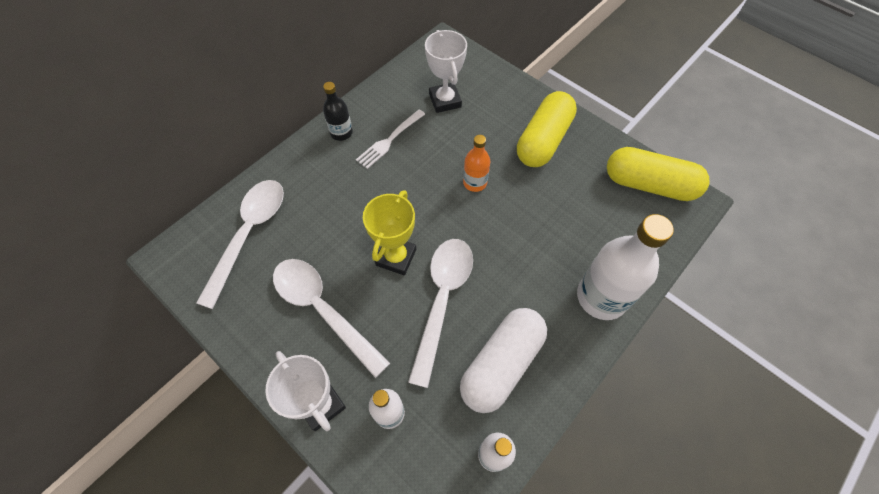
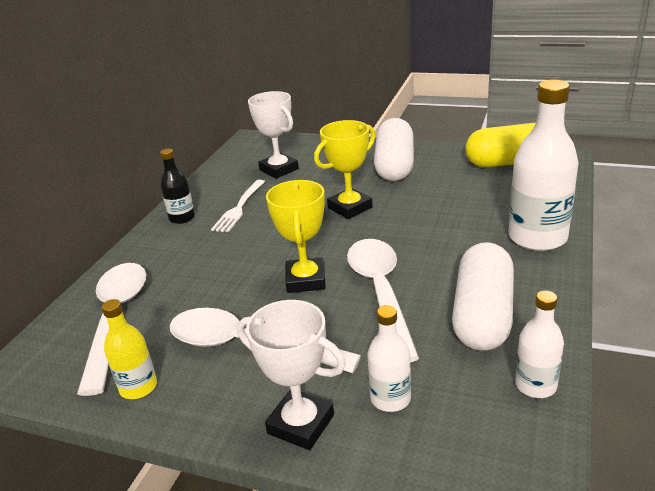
camera: 20 degrees left, 30 degrees down
orange bottle [463,135,490,192] -> yellow trophy [314,120,375,219]
yellow capsule [517,91,577,167] -> white capsule [374,118,414,181]
none -> yellow bottle [102,299,157,399]

